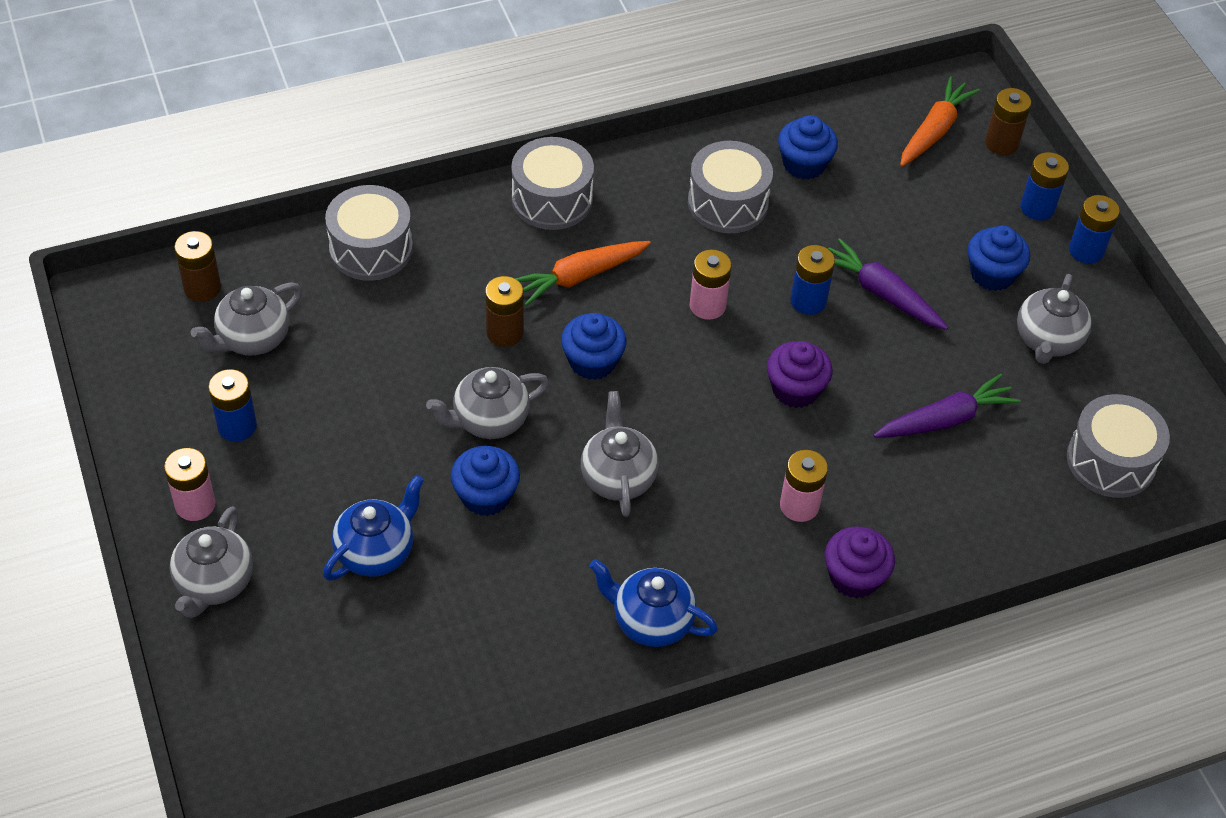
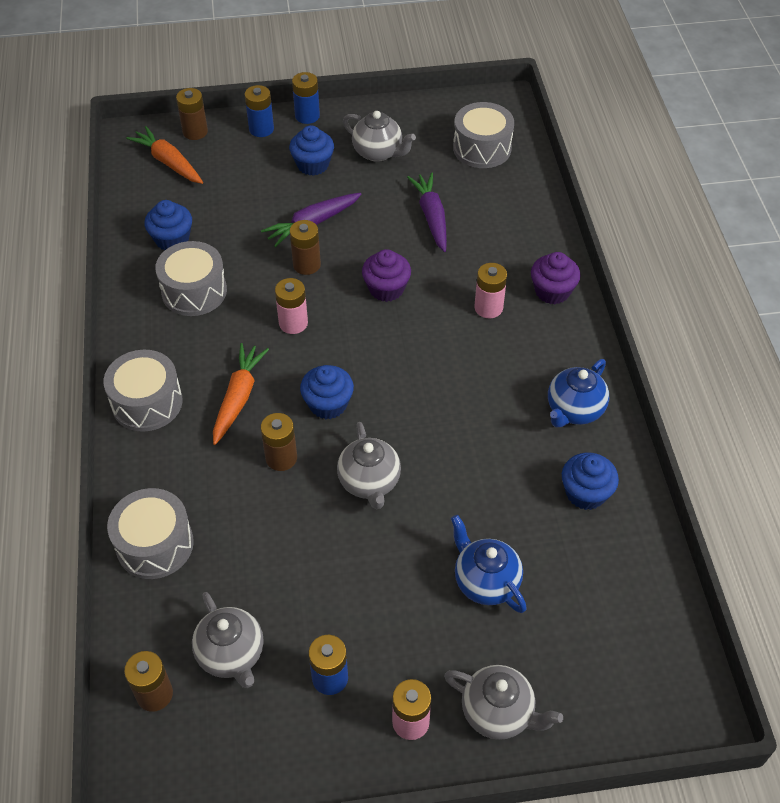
camera: 75 degrees left, 0 degrees up
blue cupcake [451,446,520,516] -> blue cupcake moved to [562,452,619,510]
orange carrot [515,241,651,306] -> orange carrot turned 150 degrees counterclockwise [213,343,269,445]
grey teapot [581,391,658,517] -> none
blue battery [790,245,835,315] -> brown battery [289,220,321,275]

